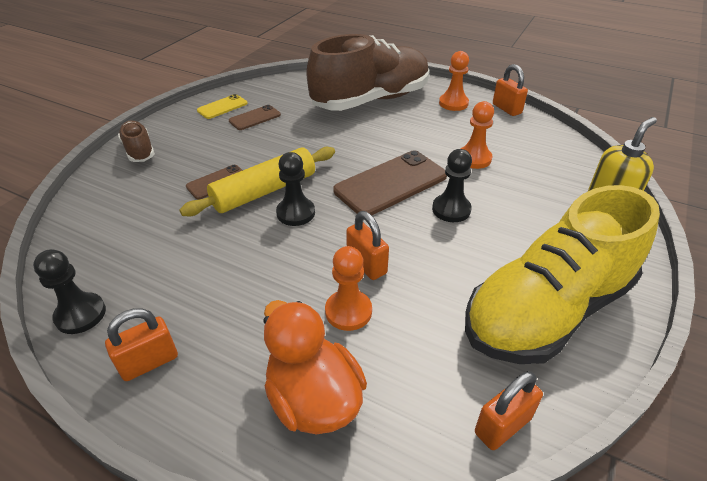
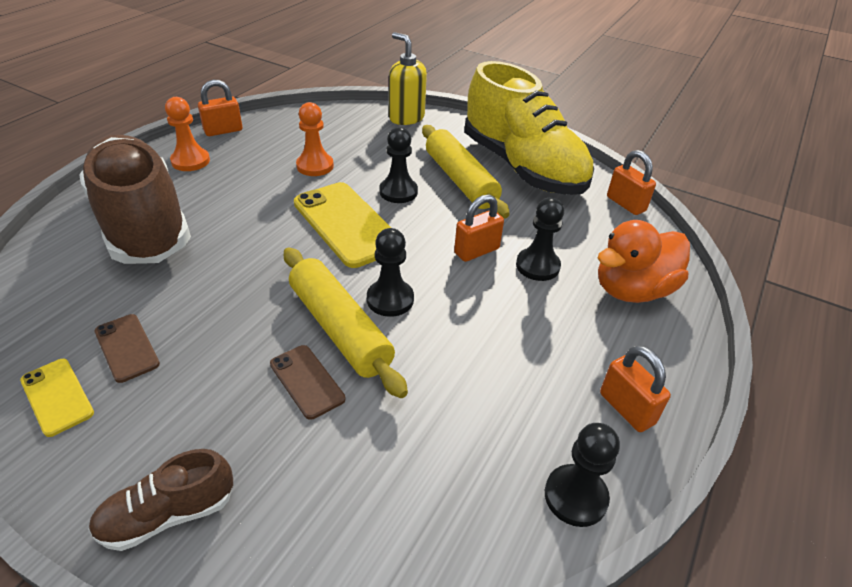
camera: 90 degrees left, 0 degrees up
orange pawn [325,246,372,331] -> black pawn [516,198,564,281]
brown phone [333,150,447,215] -> yellow phone [294,182,391,268]
none -> yellow rolling pin [422,125,509,218]

